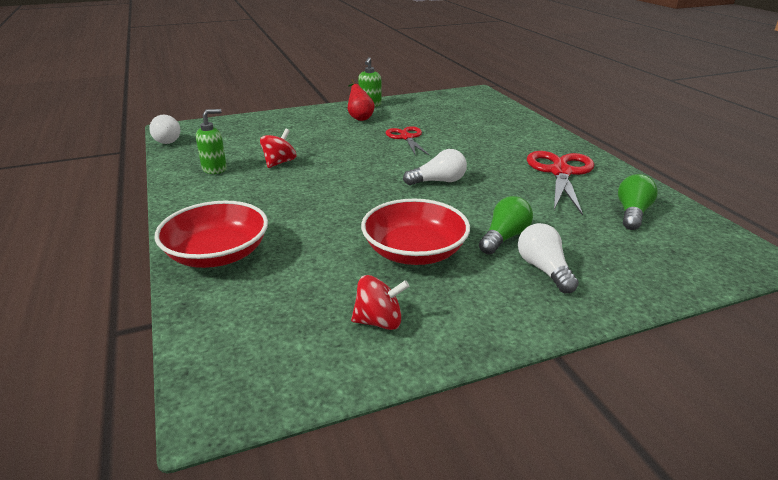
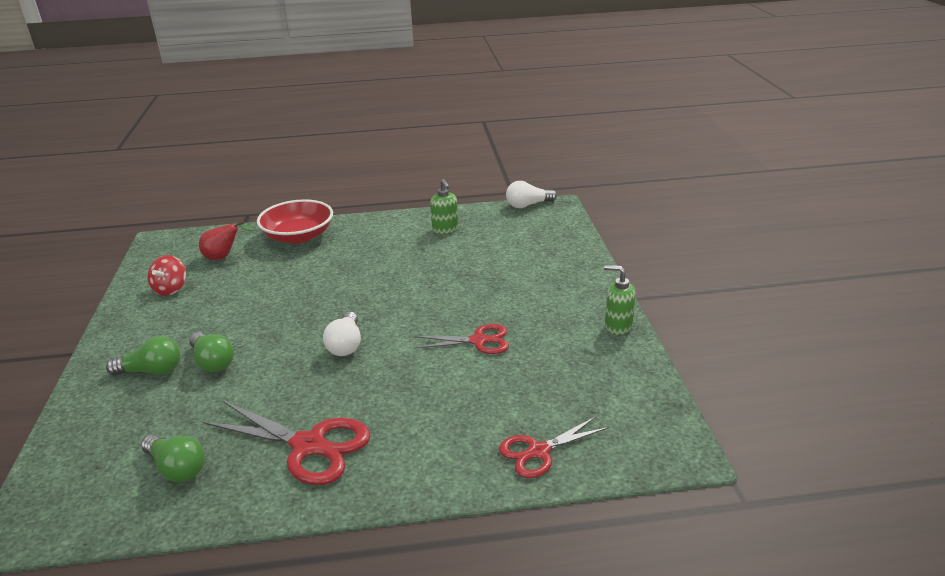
camera: 105 degrees right, 0 degrees up
red spinning top [260,129,296,168] -> none
red pear [348,79,375,121] -> red pear moved to [199,221,255,260]
red bowl [361,199,470,265] -> none
white light bulb [518,223,579,293] -> green light bulb [106,336,180,376]
none -> red scissors [499,416,609,478]

